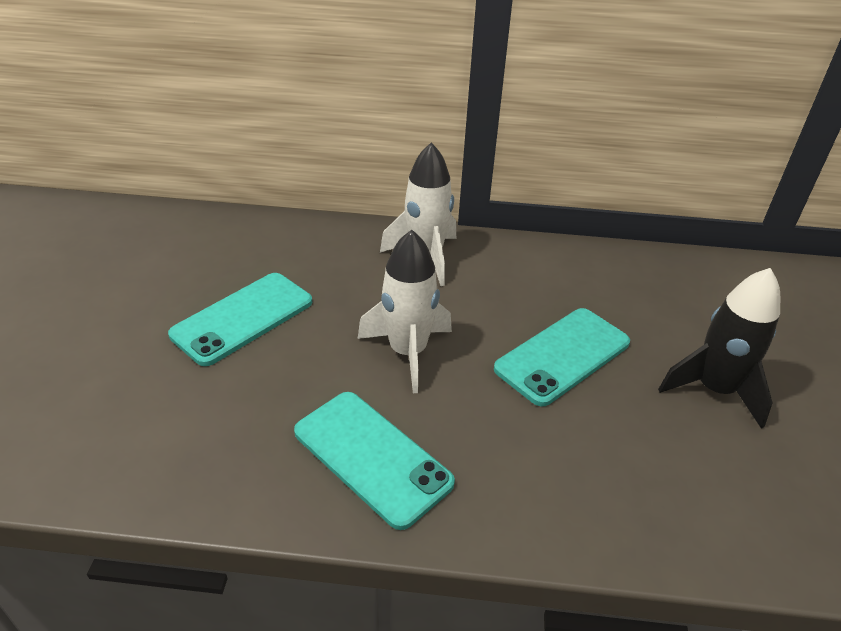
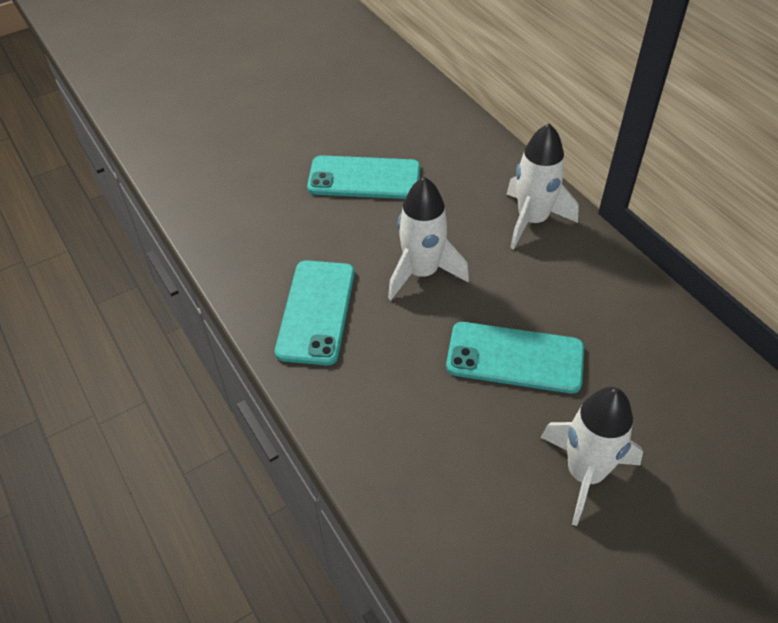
camera: 55 degrees right, 10 degrees up
black rocket [658,268,780,429] -> white rocket [540,387,643,526]

